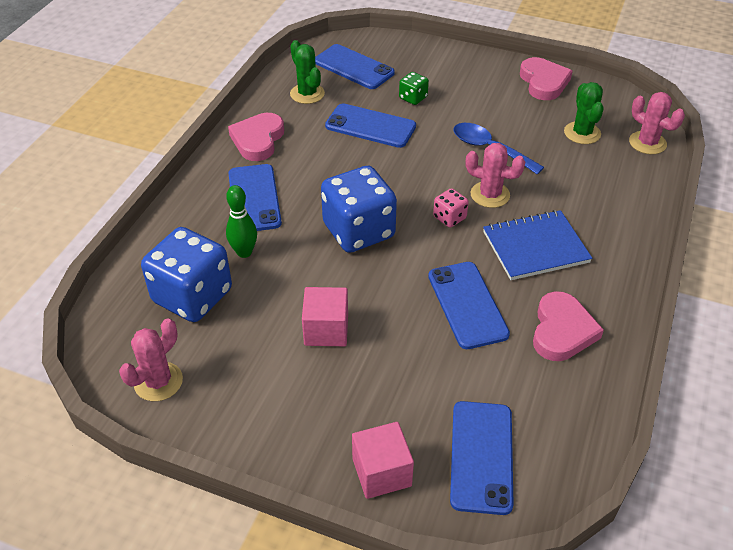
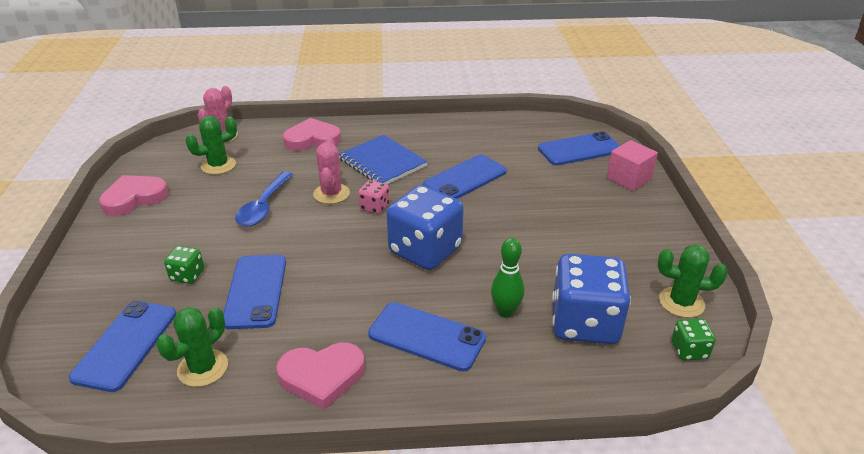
camera: 115 degrees left, 10 degrees down
pink cactus [119,318,183,401] -> green cactus [658,245,728,318]
blue phone [229,164,282,231] -> blue phone turned 60 degrees clockwise [368,302,486,371]
pink cube [302,287,348,346] -> none
pink heart [533,291,604,361] -> pink heart moved to [283,118,341,151]
none -> green dice [672,318,716,360]

